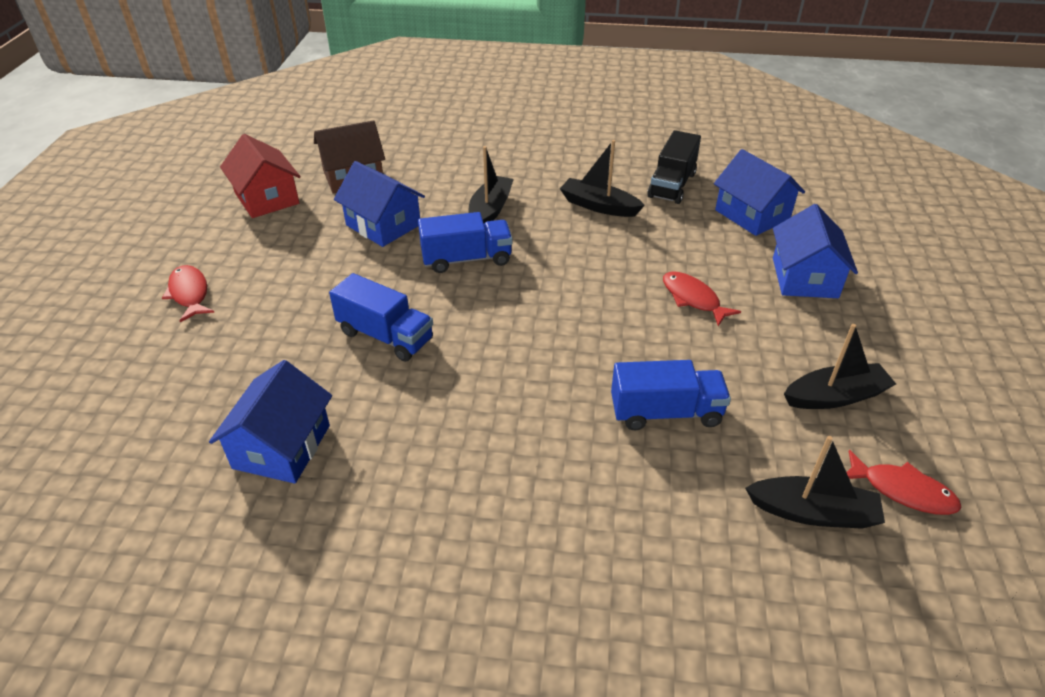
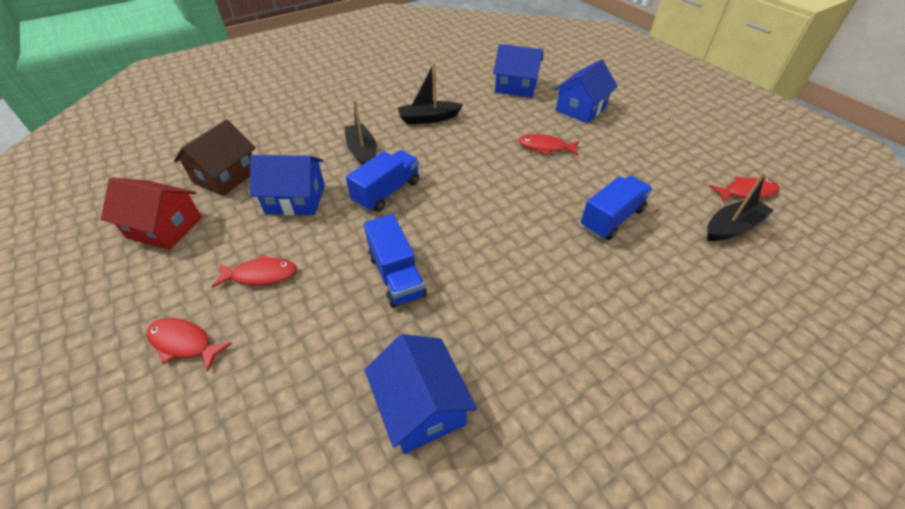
camera: 40 degrees left, 5 degrees up
blue truck [329,273,433,362] -> blue truck turned 75 degrees clockwise [364,214,427,308]
black truck [647,130,701,204] -> none
blue house [773,204,858,298] -> blue house turned 75 degrees clockwise [554,59,618,123]
black boat [784,324,896,409] -> none
none -> red fish [212,254,297,288]

